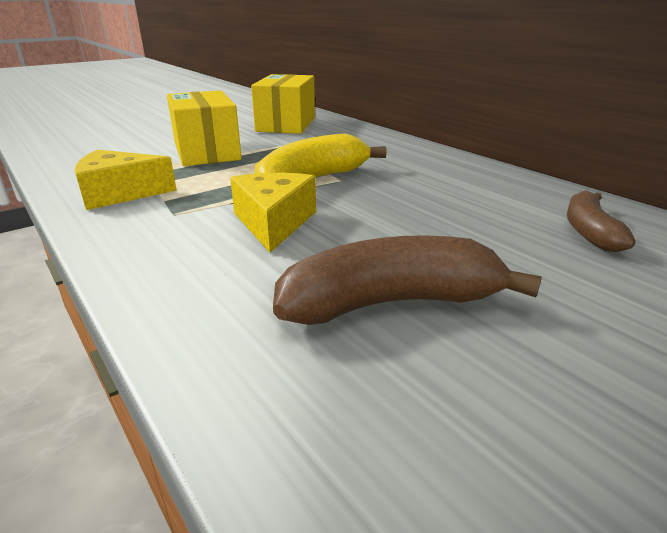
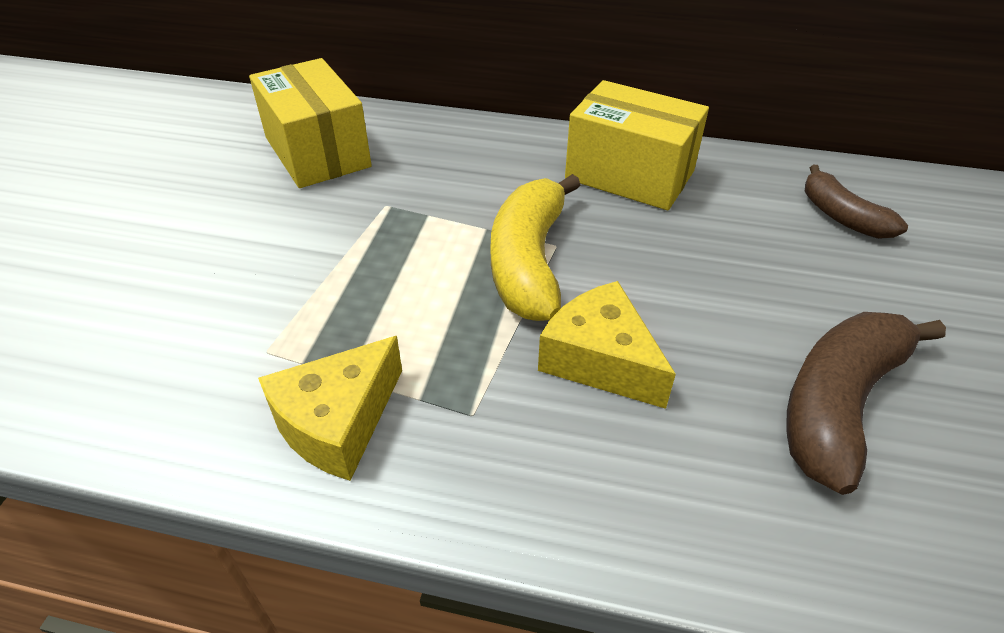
camera: 40 degrees left, 15 degrees up
yellow box [167,90,242,166] -> yellow box moved to [565,80,709,210]

